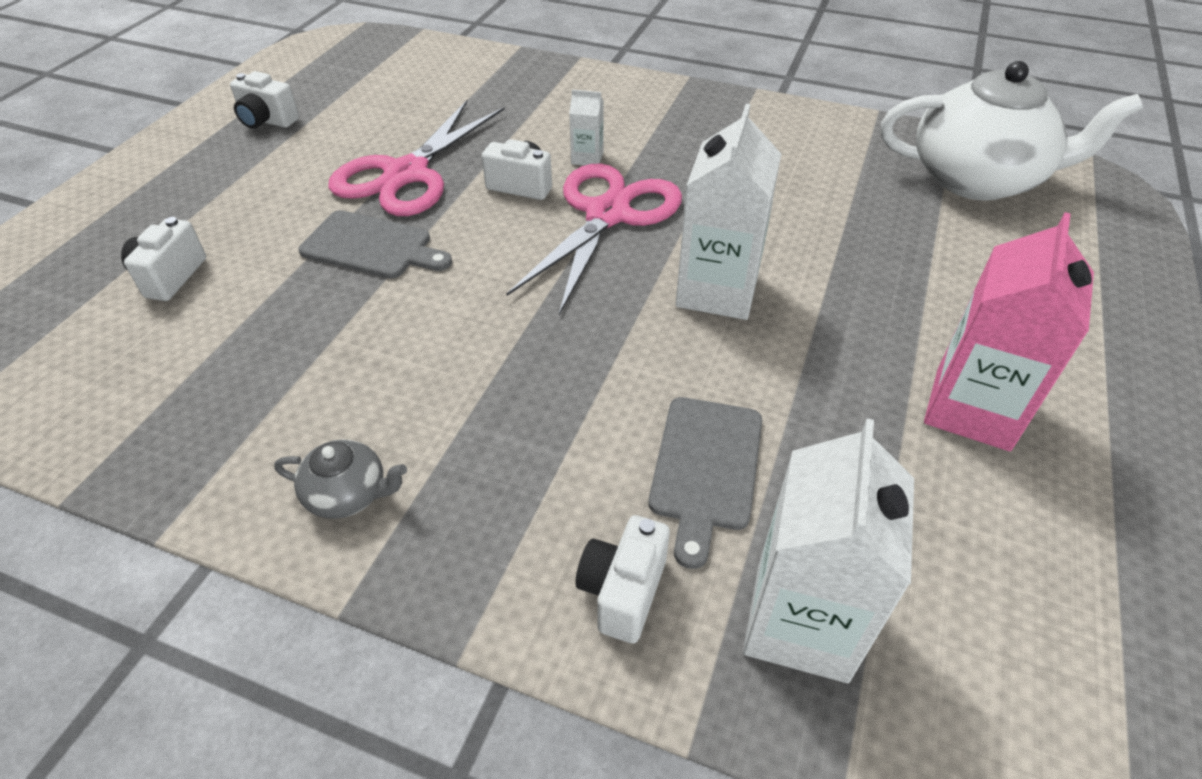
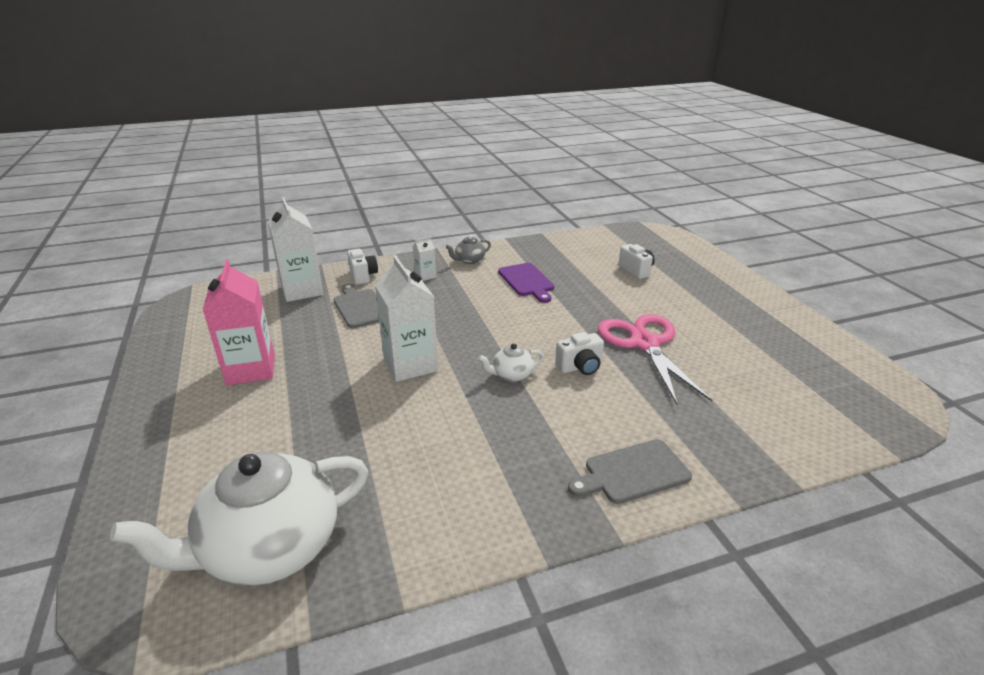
camera: 140 degrees right, 15 degrees down
white camera [230,71,299,129] -> none
grey cutting board [299,210,452,279] -> grey cutting board moved to [568,439,692,504]
pink scissors [507,164,682,315] -> white teapot [478,344,544,382]
white carton [569,89,604,166] -> white carton moved to [413,237,436,281]
none -> purple cutting board [498,263,554,303]

